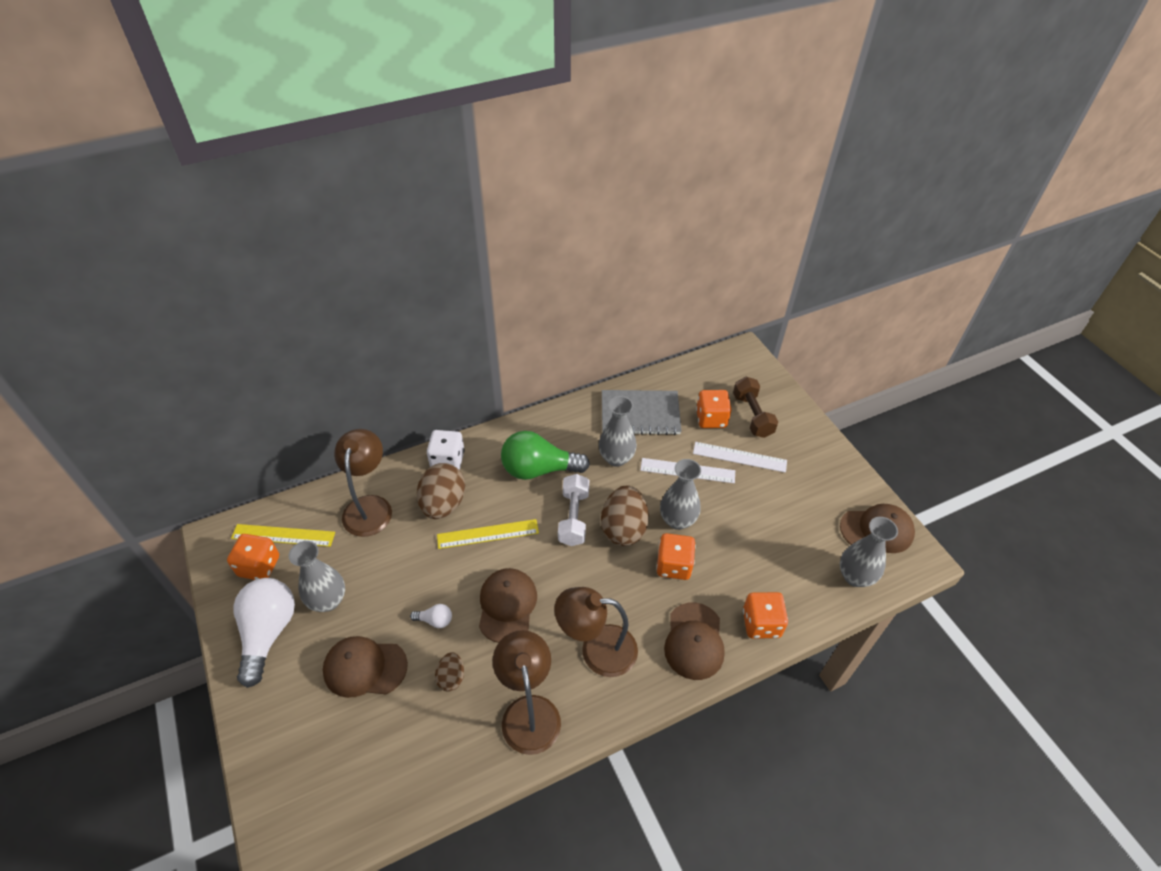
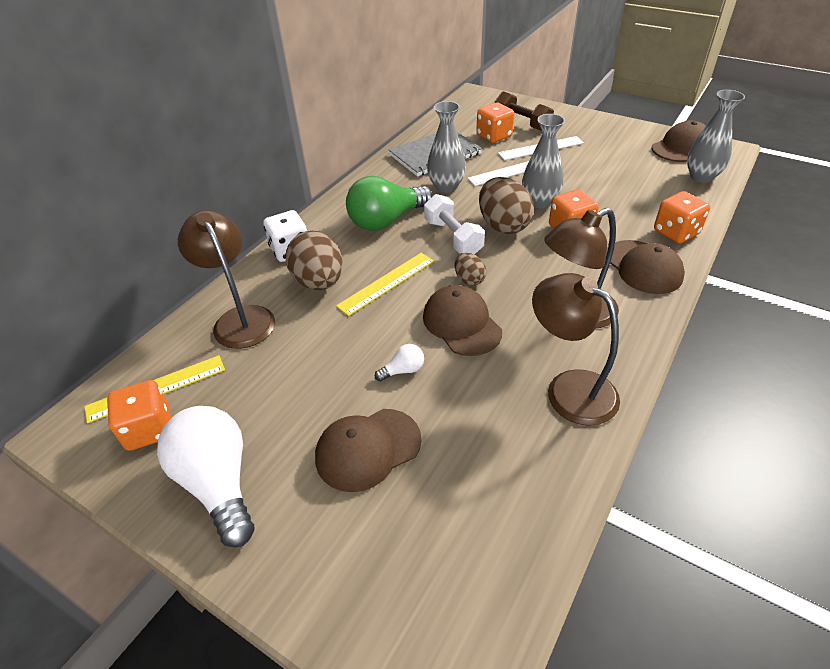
camera: 30 degrees left, 5 degrees down
grey vase [289,541,345,612] -> none
brown egg [435,652,464,692] -> brown egg moved to [455,253,486,286]

